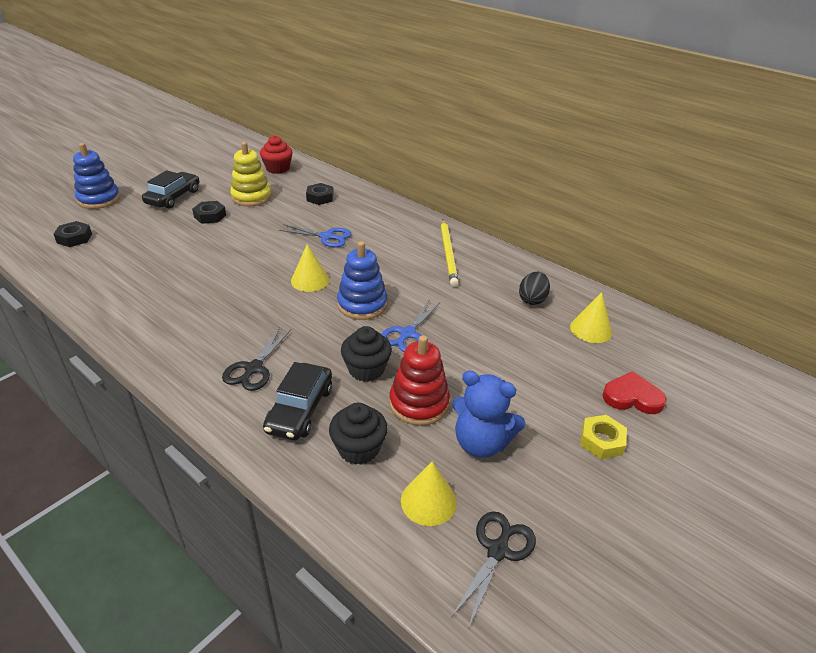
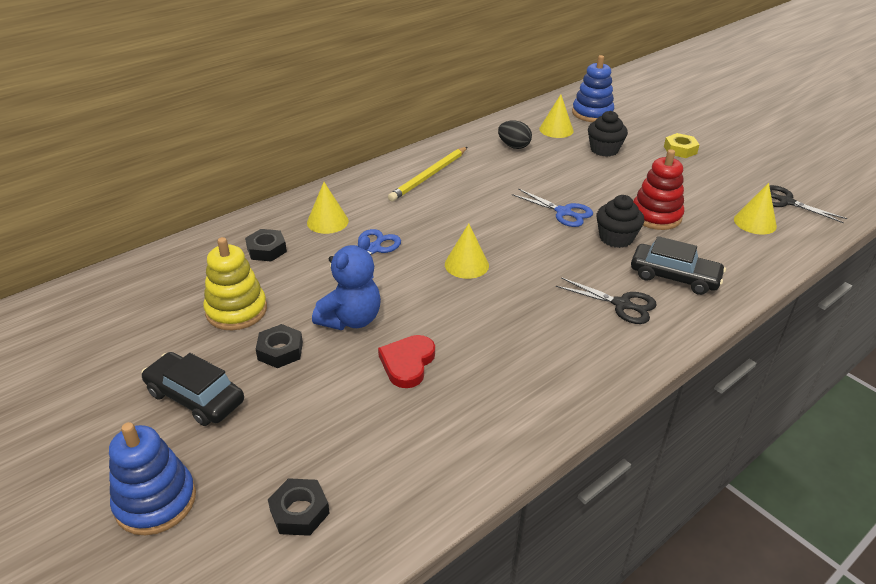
camera: 80 degrees left, 0 degrees up
red cupcake [260,135,293,174] -> none
black cupcake [329,403,388,465] -> black cupcake moved to [588,111,628,157]
blue stacking toy [337,241,387,320] -> blue stacking toy moved to [572,55,614,122]
yellow pencil [441,219,459,287] -> yellow pencil turned 120 degrees clockwise [388,147,467,201]
blue teddy bear [452,371,526,458] -> blue teddy bear moved to [312,235,381,330]
red heart [602,371,667,414] -> red heart moved to [378,335,435,388]
none -> yellow cone [307,182,349,234]

